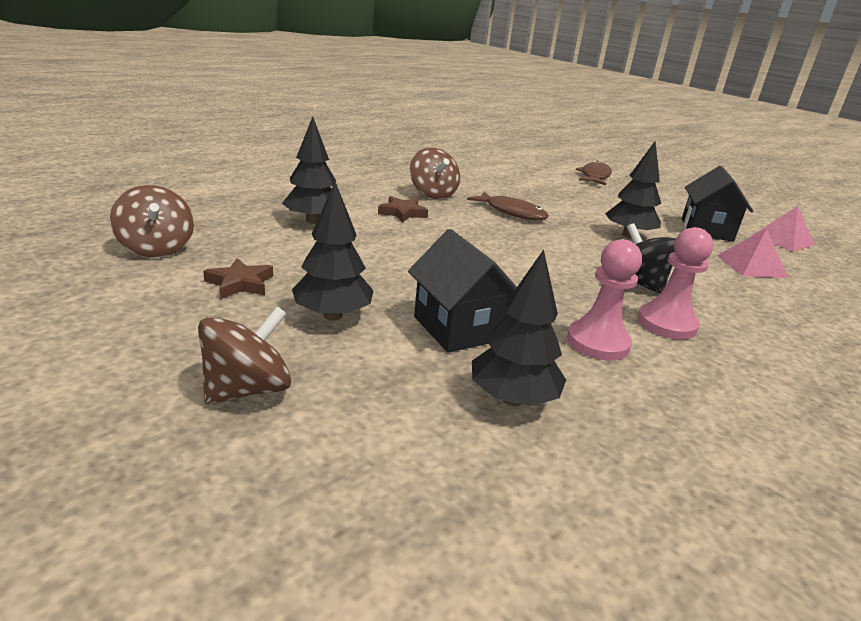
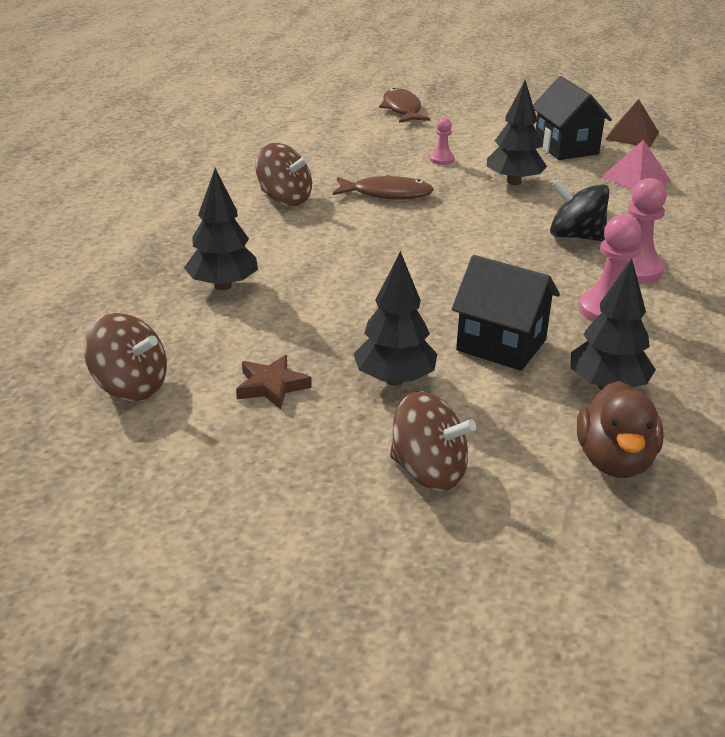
camera: 30 degrees left, 5 degrees up
brown spinning top [198,306,291,404] -> brown spinning top turned 105 degrees clockwise [390,391,476,491]
brown star [378,196,428,223] -> none
pink pyramid [752,206,815,252] -> brown pyramid [605,99,659,148]
none -> pink pawn [430,118,455,165]
none -> brown duck [577,381,664,478]

